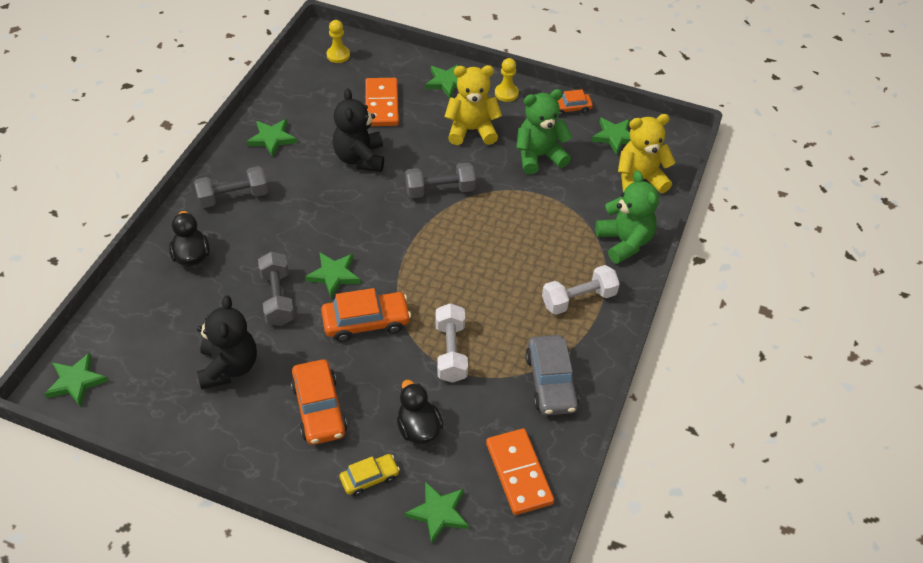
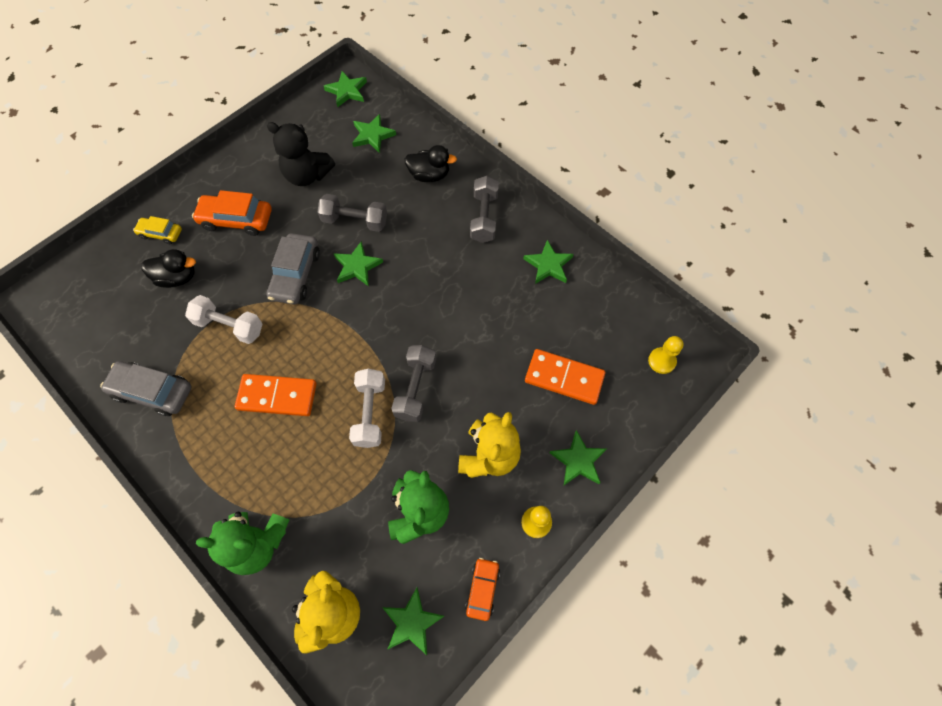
camera: 115 degrees right, 15 degrees up
orange car [321,288,411,342] -> grey car [267,233,320,305]
black teddy bear [332,88,384,172] -> none
yellow car [339,454,400,496] -> yellow car turned 105 degrees clockwise [133,216,182,244]
green star [405,482,469,544] -> green star moved to [352,114,396,153]
orange domino [486,428,554,515] -> orange domino moved to [235,374,317,416]
white dumbbell [542,265,620,315] -> white dumbbell moved to [349,369,385,448]

